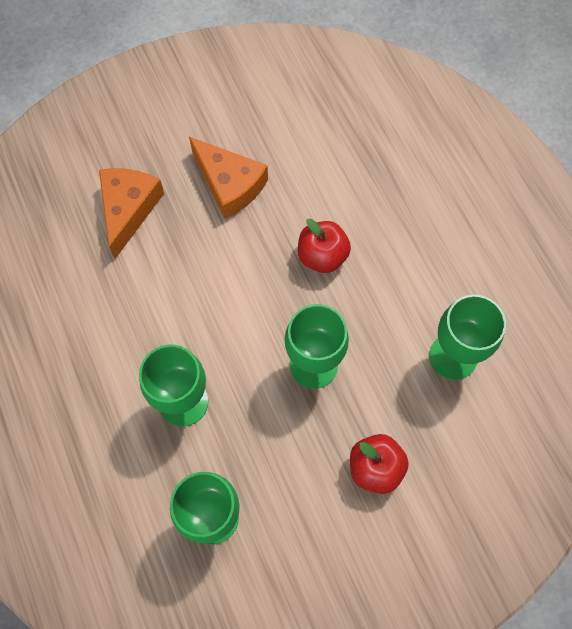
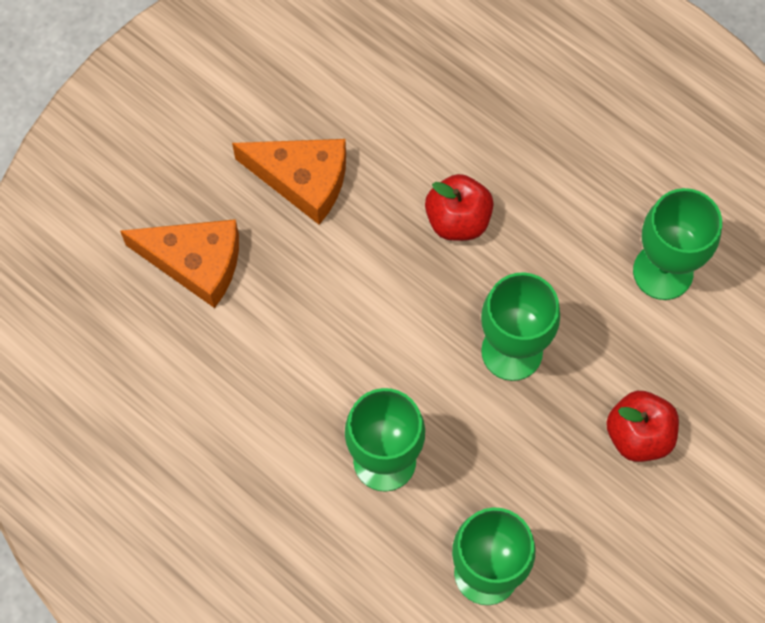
camera: 25 degrees left, 0 degrees up
orange cheese [99,168,164,259] -> orange cheese turned 120 degrees clockwise [120,219,239,308]

